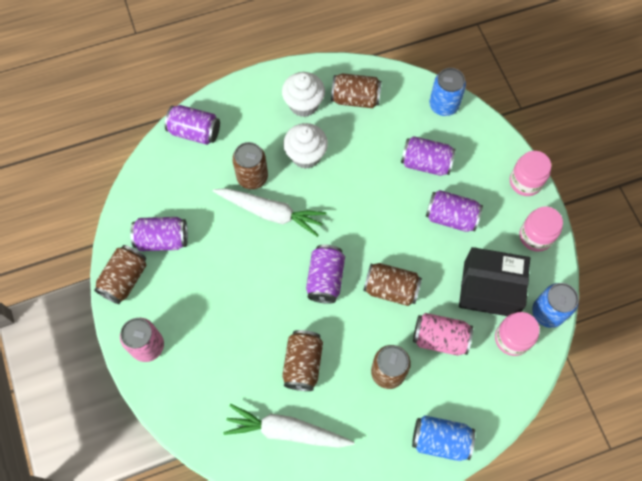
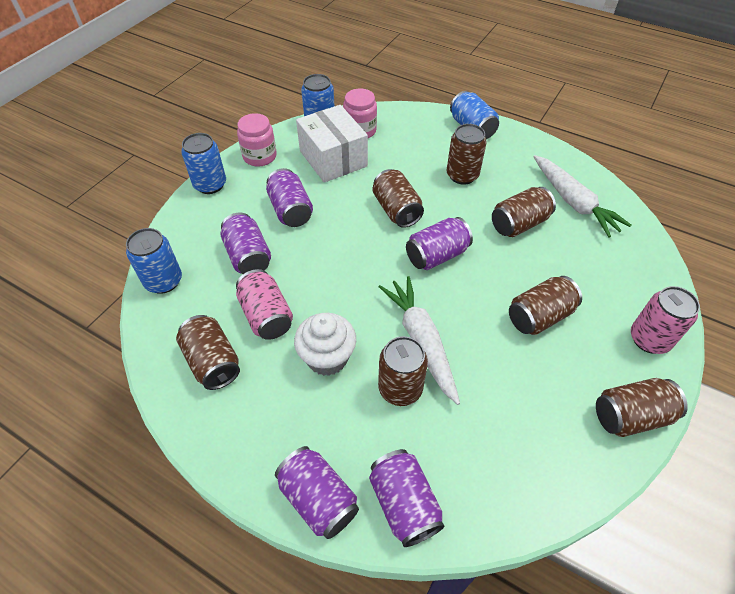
camera: 130 degrees left, 15 degrees down
purple can [131,217,188,251] -> purple can moved to [275,446,359,539]
white cupcake [282,72,325,117] -> none
pink can [413,313,473,356] -> pink can moved to [236,269,293,340]
black box [459,247,530,316] -> white box [296,105,368,183]
pink jar [510,151,551,196] -> blue can [181,133,226,194]
none -> brown can [509,276,582,335]

